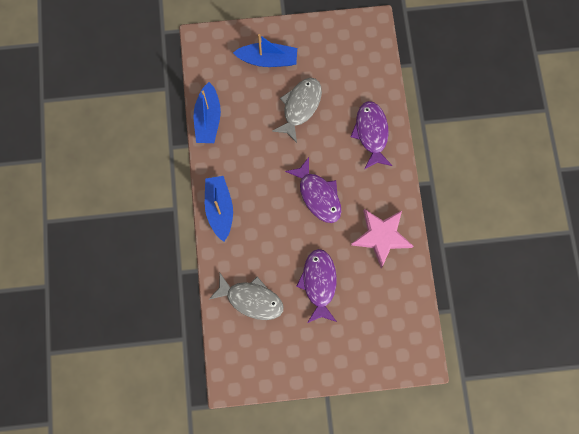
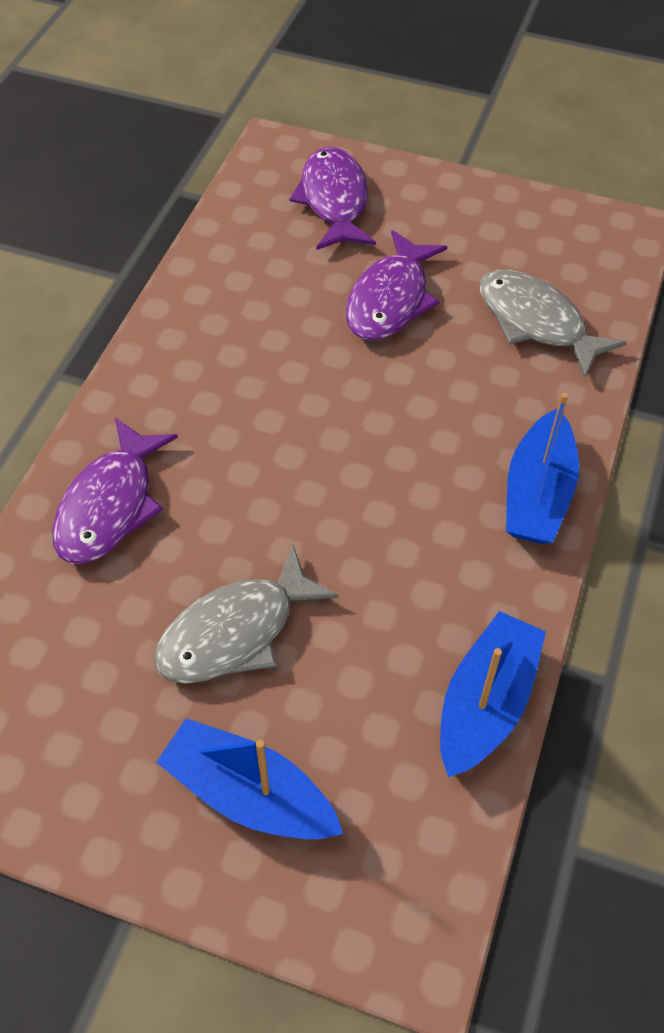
camera: 155 degrees left, 20 degrees down
purple fish [285,157,341,223] -> purple fish moved to [289,147,376,250]
pink star [351,209,413,268] -> none

